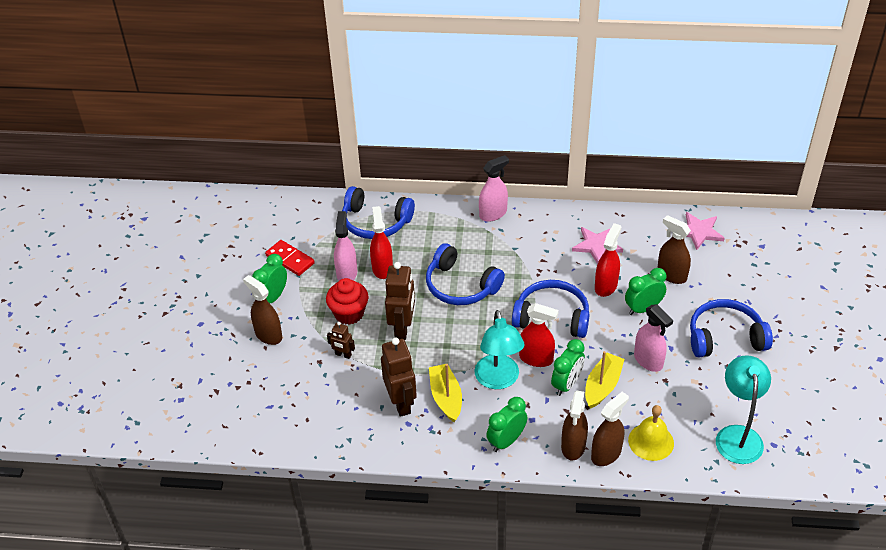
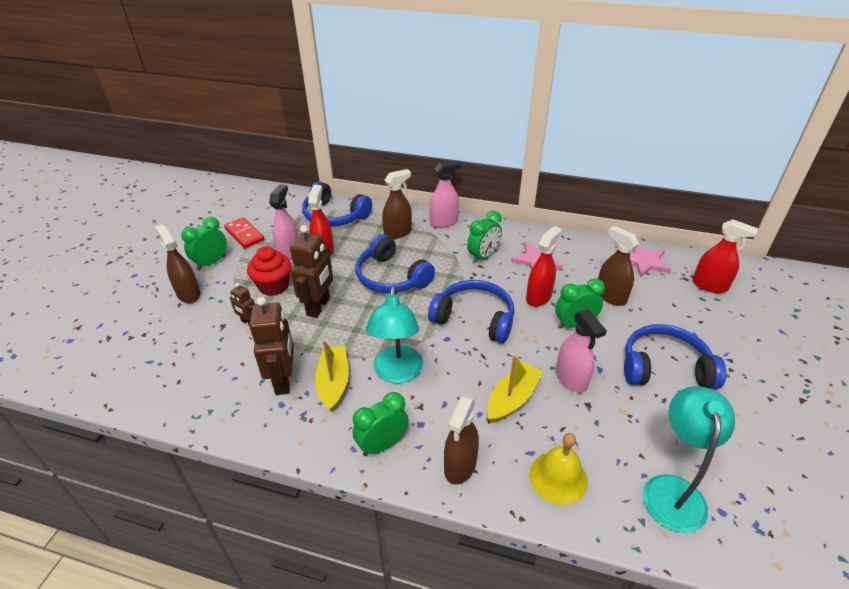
camera: 10 degrees right, 5 degrees down
red spray bottle [519,303,559,367] -> red spray bottle moved to [693,220,758,293]
green clock [551,339,585,396] -> green clock moved to [467,210,502,263]
brown spray bottle [591,392,629,466] -> brown spray bottle moved to [382,169,412,239]

